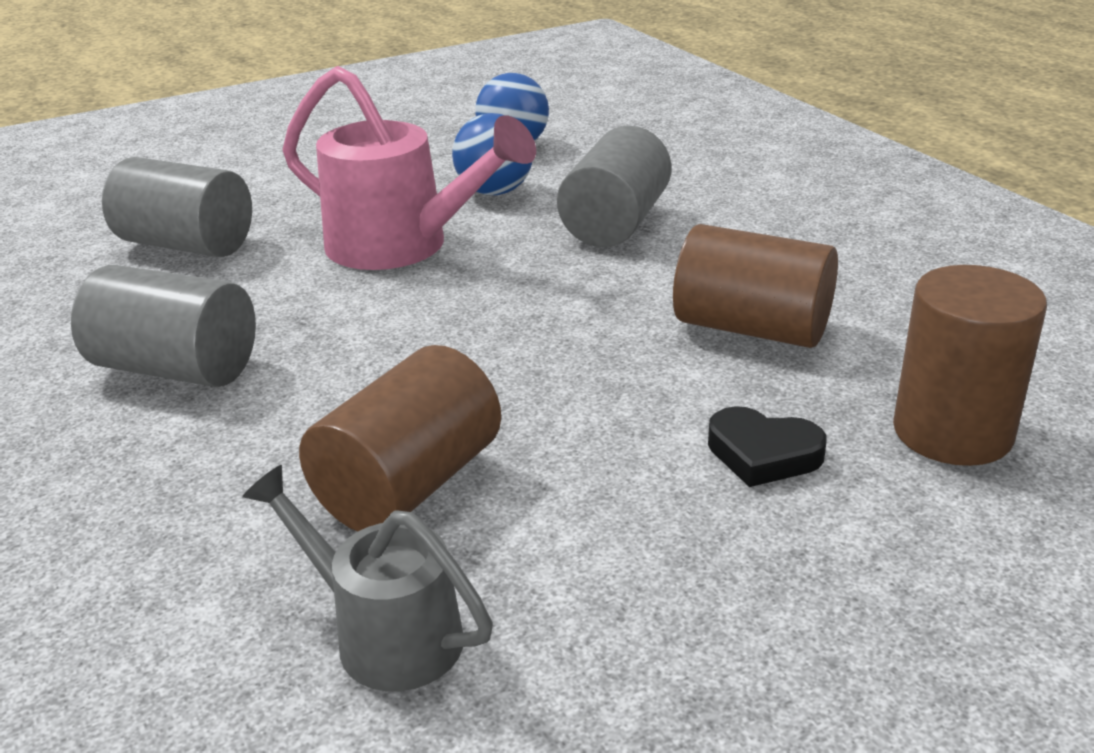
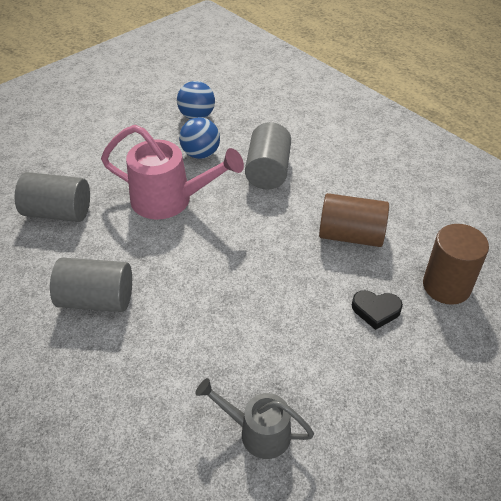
camera: 15 degrees left, 15 degrees up
brown cylinder [299,345,501,532] -> none

